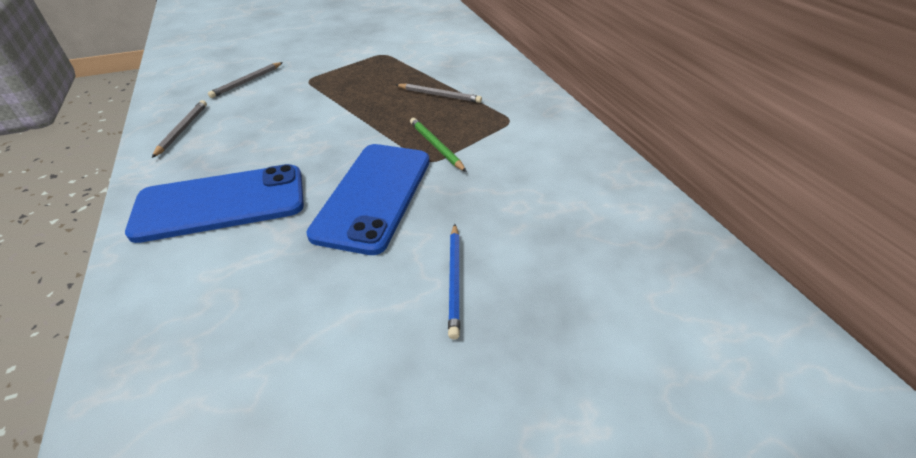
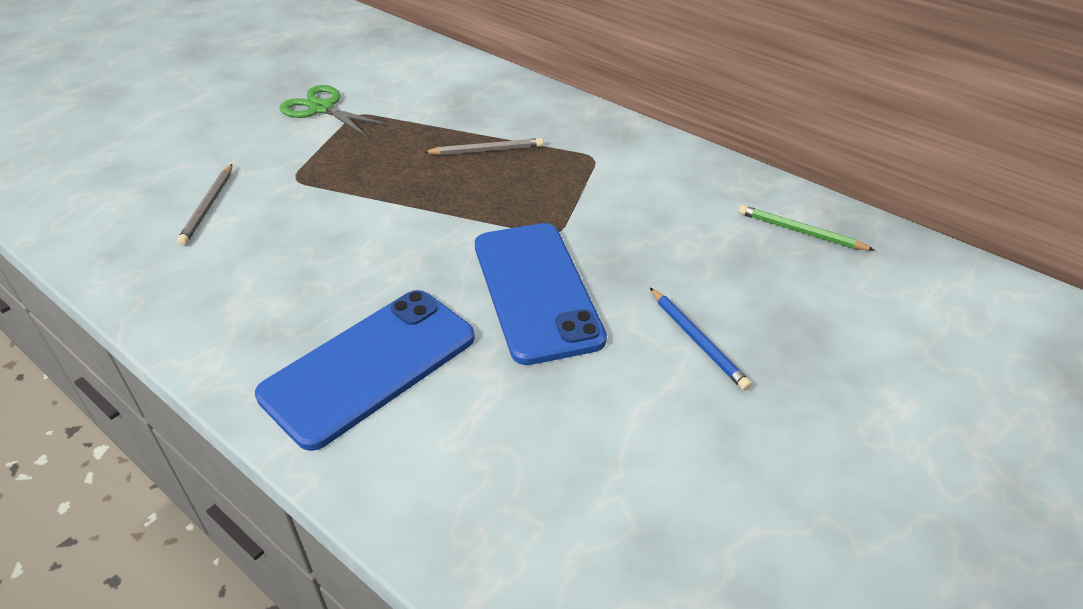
camera: 30 degrees left, 0 degrees up
grey pencil [152,100,207,158] -> none
green pencil [410,118,467,172] -> green pencil moved to [738,205,874,251]
none -> green scissors [279,85,389,137]

